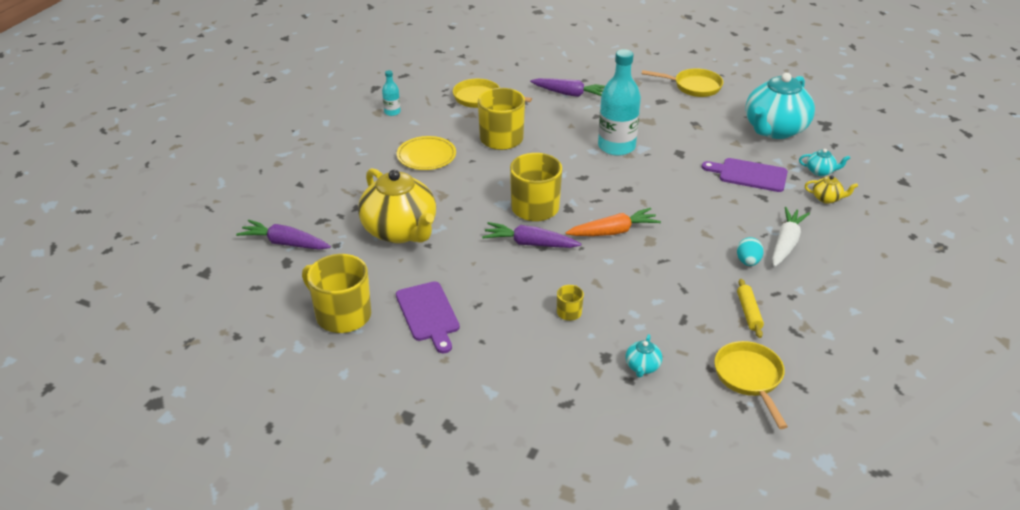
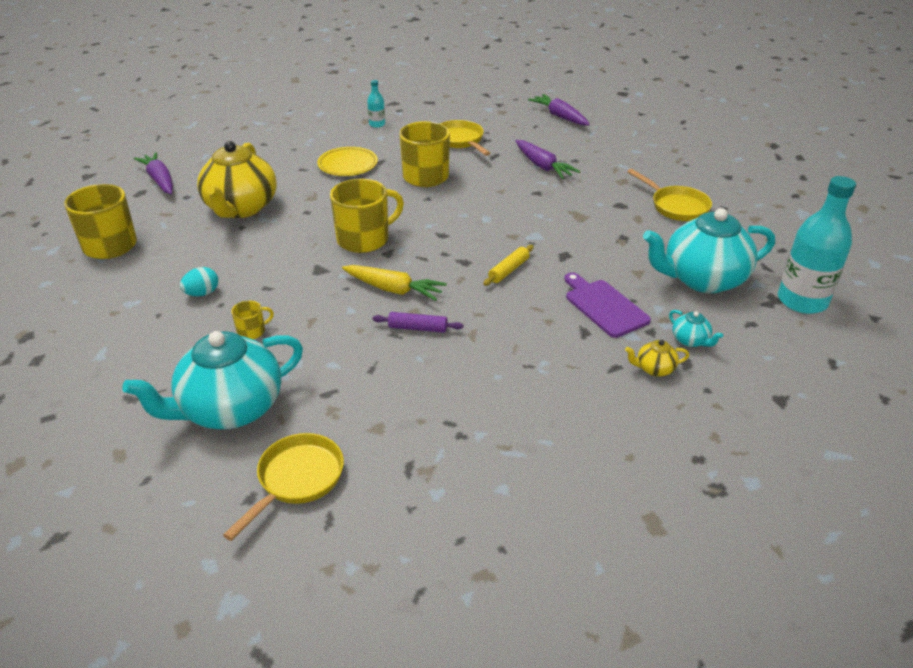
camera: 40 degrees right, 0 degrees up
purple cutting board [396,281,460,353] -> none
purple carrot [482,222,581,248] -> purple carrot moved to [528,94,590,125]
orange carrot [565,208,661,236] -> yellow carrot [342,265,447,301]
turquoise bottle [598,49,641,156] -> turquoise bottle moved to [778,176,856,314]
turquoise teapot [625,334,662,377] -> turquoise teapot [122,331,303,429], size x2.46
turquoise egg [737,237,764,266] -> turquoise egg moved to [180,267,218,296]
yellow rolling pin [737,279,764,338] -> yellow rolling pin moved to [483,245,534,286]
white carrot [772,207,810,267] -> none
yellow teapot [805,175,858,204] -> yellow teapot turned 120 degrees clockwise [625,340,689,377]
none -> purple rolling pin [373,312,463,333]

